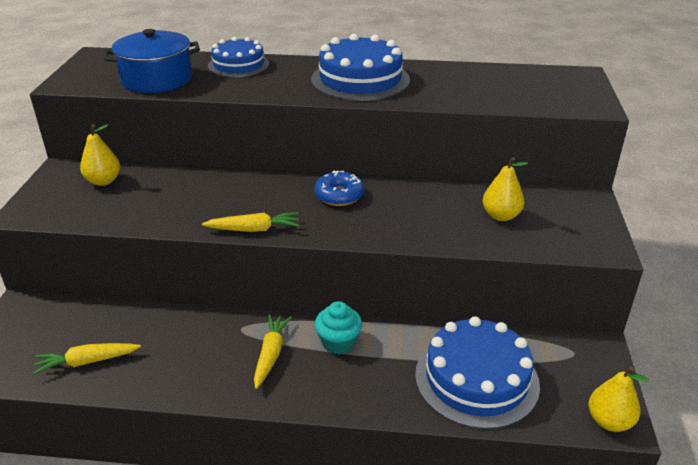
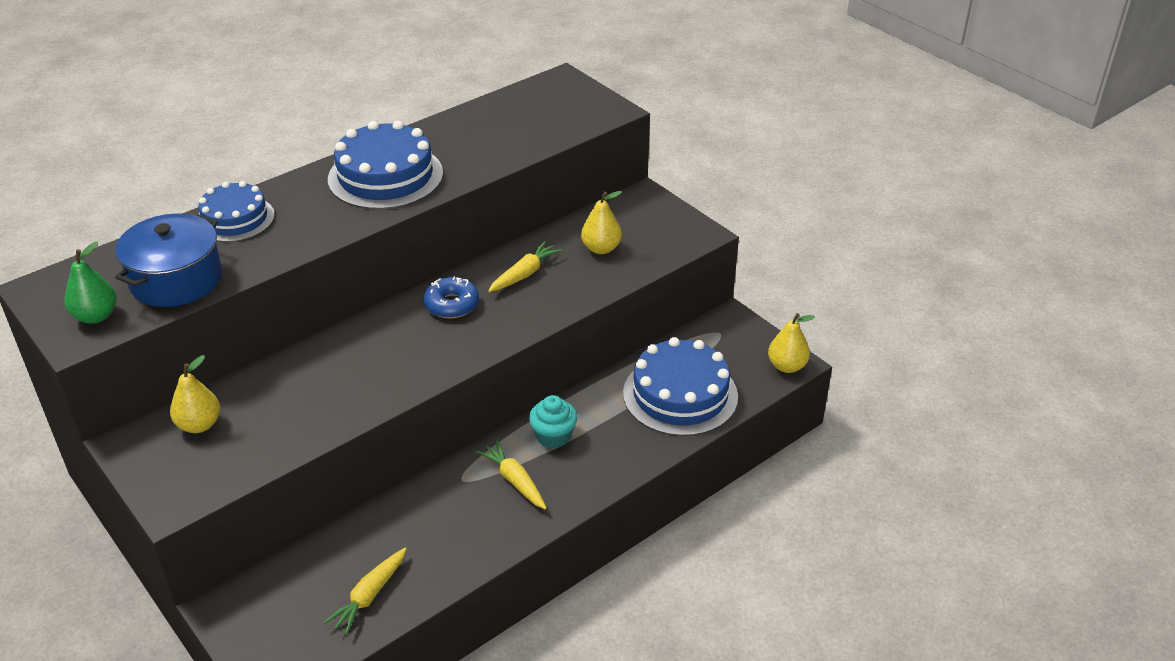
camera: 45 degrees left, 5 degrees up
yellow carrot [202,212,299,232] -> yellow carrot moved to [488,241,562,292]
none -> green pear [64,242,117,324]

